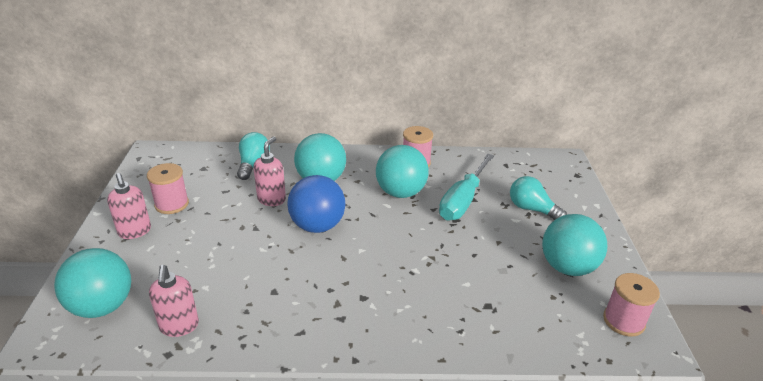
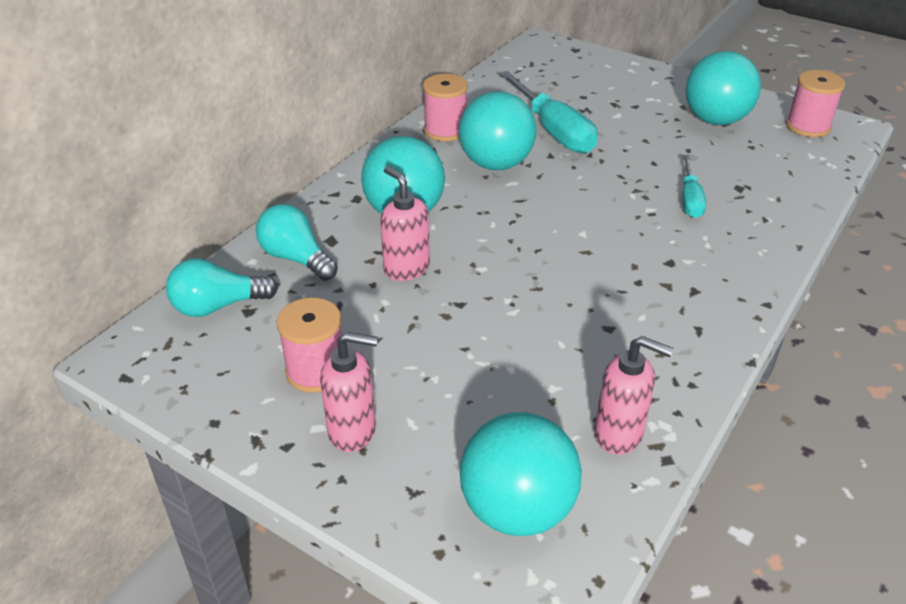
camera: 55 degrees left, 5 degrees up
blue ball [287,175,346,233] -> none
turquoise light bulb [510,176,567,220] -> turquoise light bulb moved to [166,258,278,317]
none -> turquoise screwdriver [682,155,706,218]

